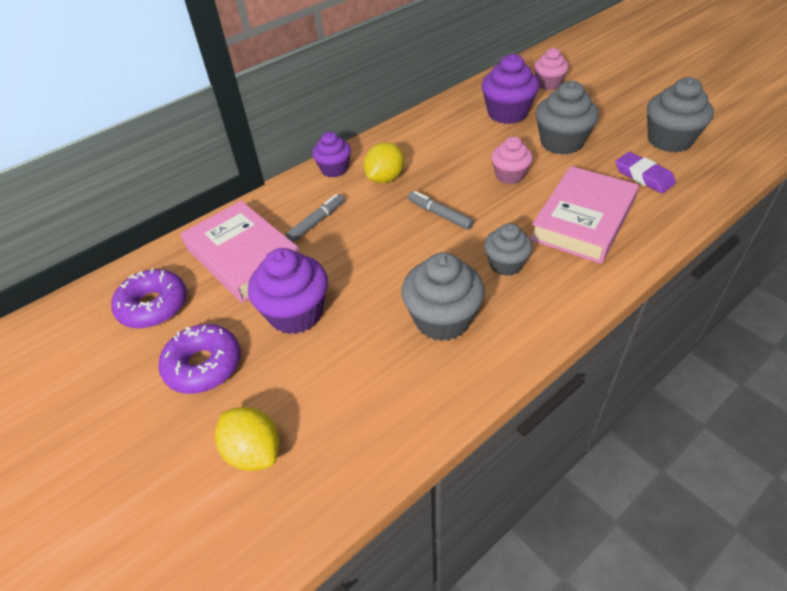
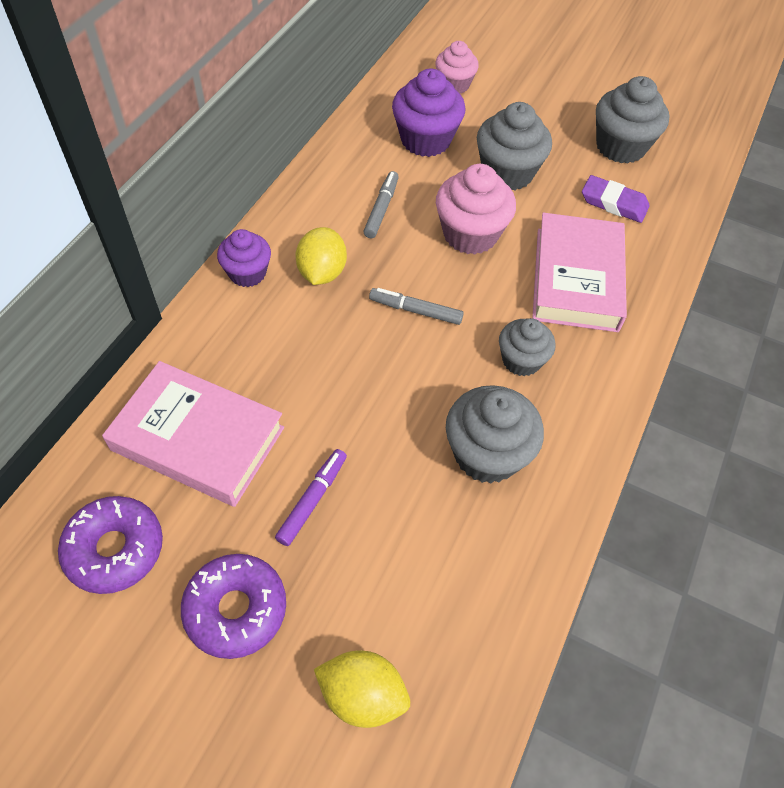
camera: 30 degrees left, 10 degrees up
purple cupcake [248,248,328,334] -> purple marker [275,449,347,546]
grey marker [286,194,344,242] -> grey marker moved to [363,171,399,238]
pink cupcake [491,137,533,184] -> pink cupcake [436,164,516,255], size x1.57

